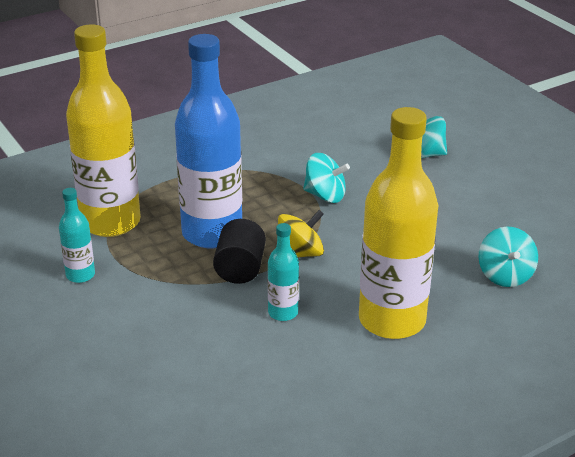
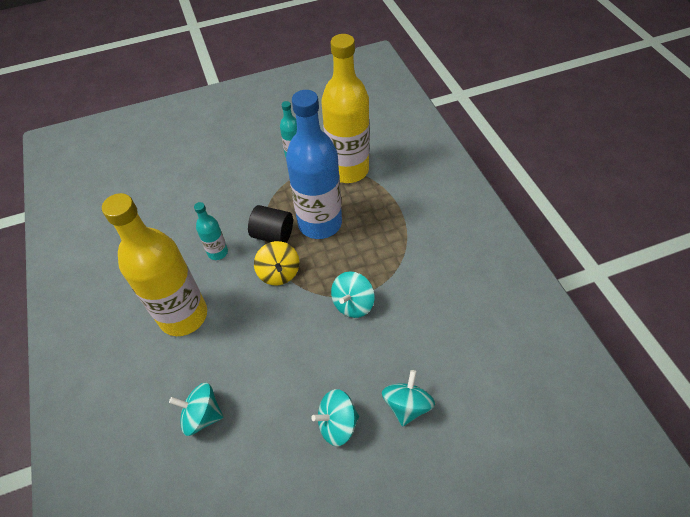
camera: 105 degrees right, 20 degrees up
none -> turquoise spinning top [312,389,359,446]

